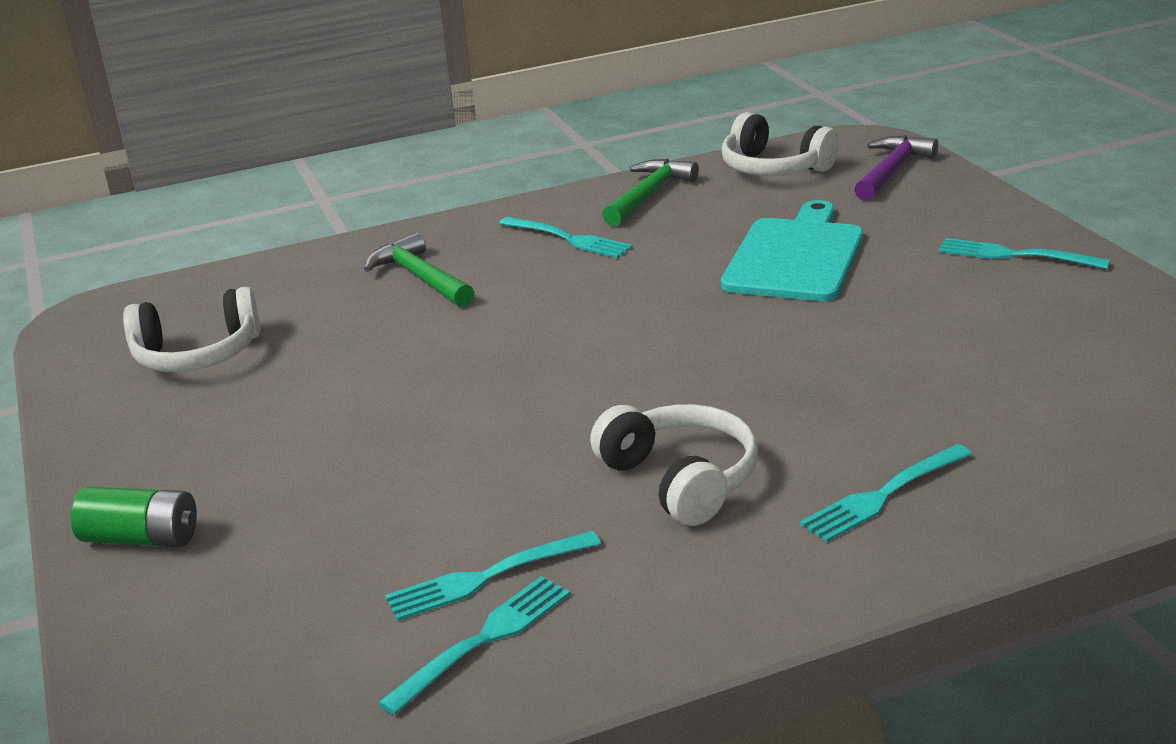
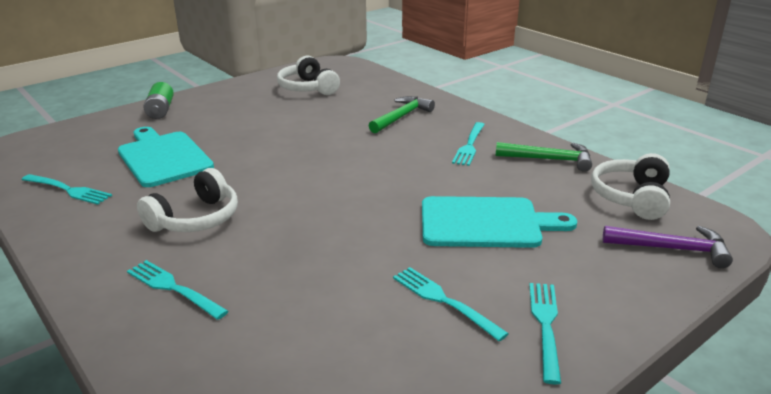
camera: 70 degrees right, 0 degrees up
turquoise fork [385,531,601,621] -> turquoise fork moved to [393,267,509,341]
none -> turquoise cutting board [118,127,214,187]

